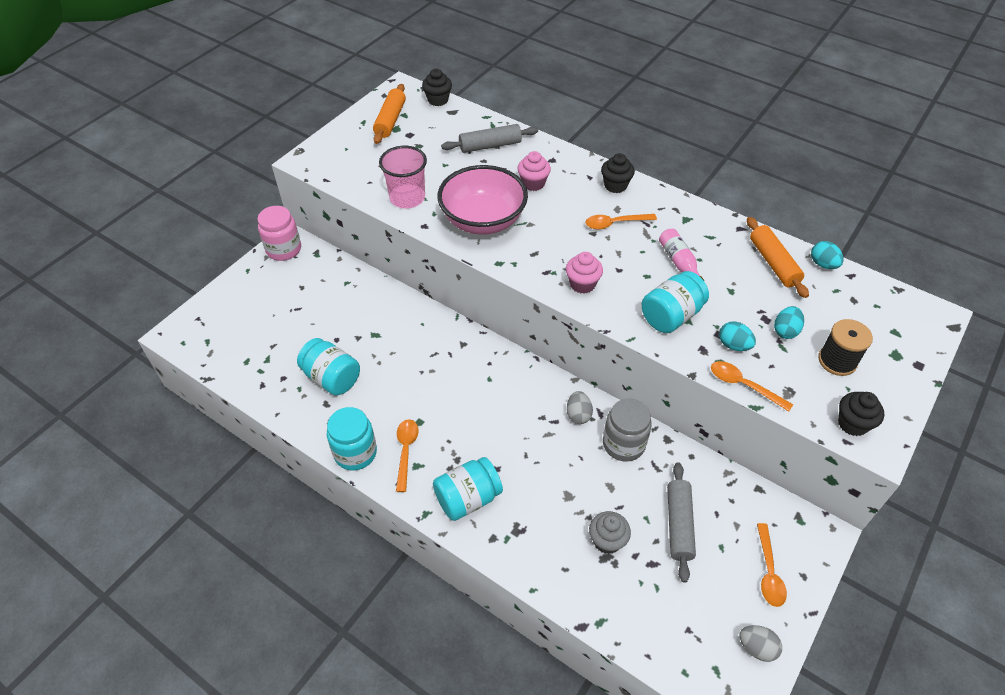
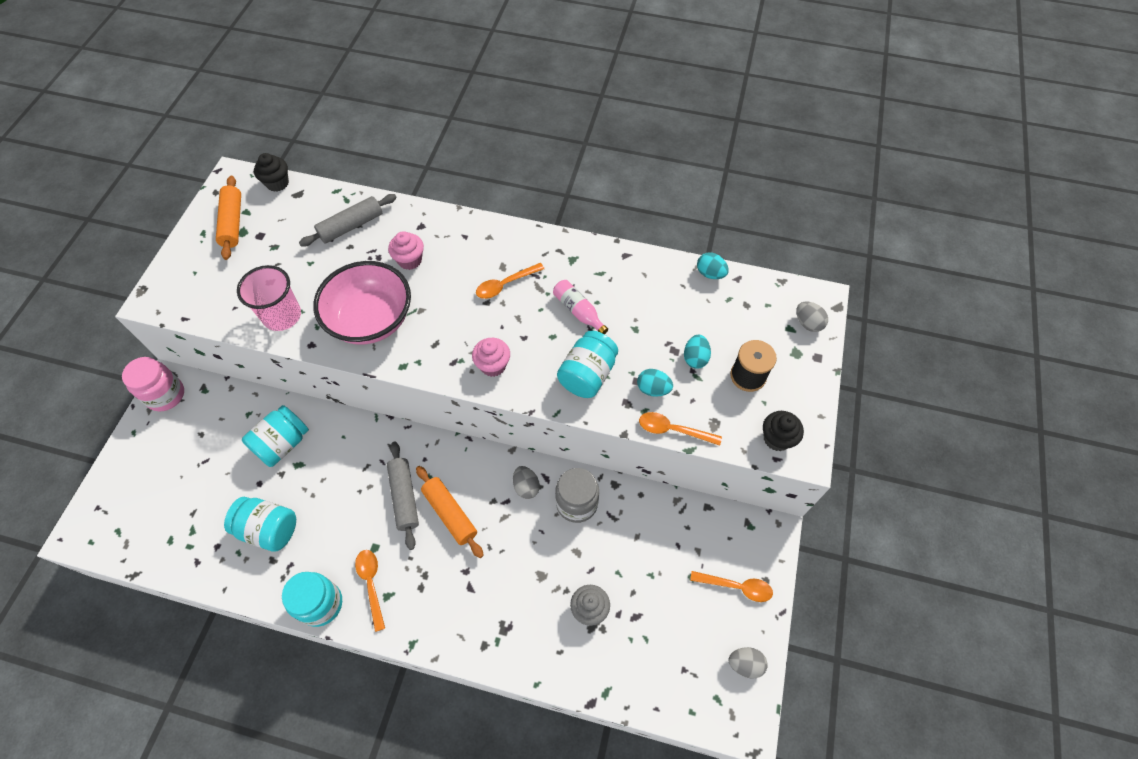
camera: 20 degrees left, 10 degrees up
turquoise jar [433,457,503,521] -> turquoise jar moved to [242,405,309,467]
black cupcake [601,153,635,193] -> none
grey rolling pin [667,462,696,583] -> grey rolling pin moved to [387,441,419,550]
orange rolling pin [747,217,809,298] -> orange rolling pin moved to [416,466,484,558]
orange spoon [757,523,787,607] -> orange spoon turned 60 degrees counterclockwise [690,571,773,602]
none -> grey egg [796,302,828,332]

